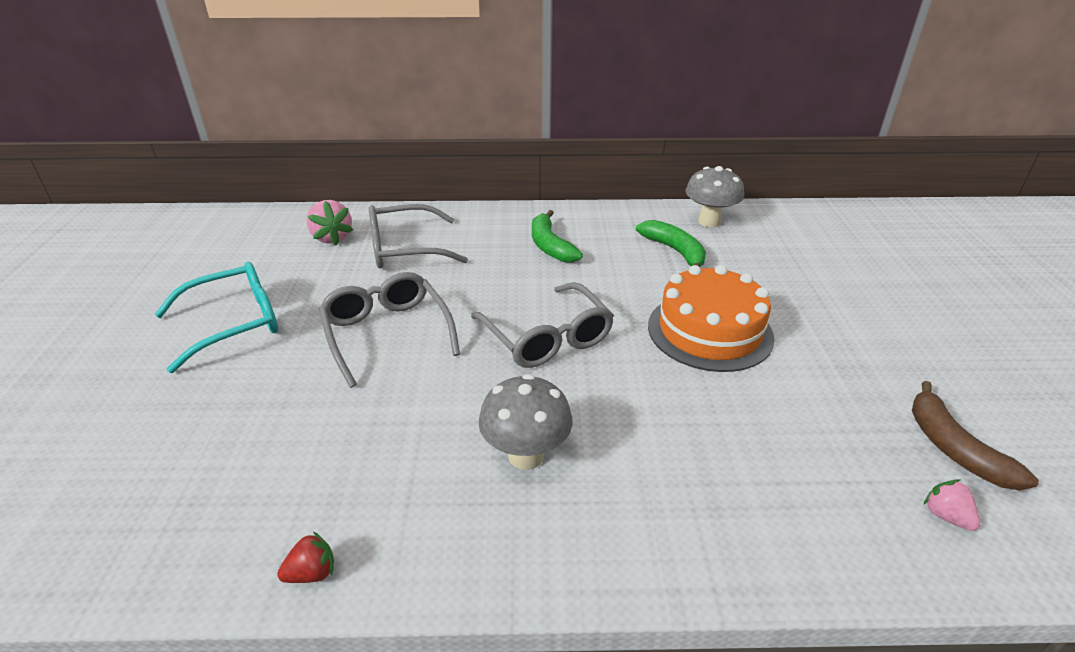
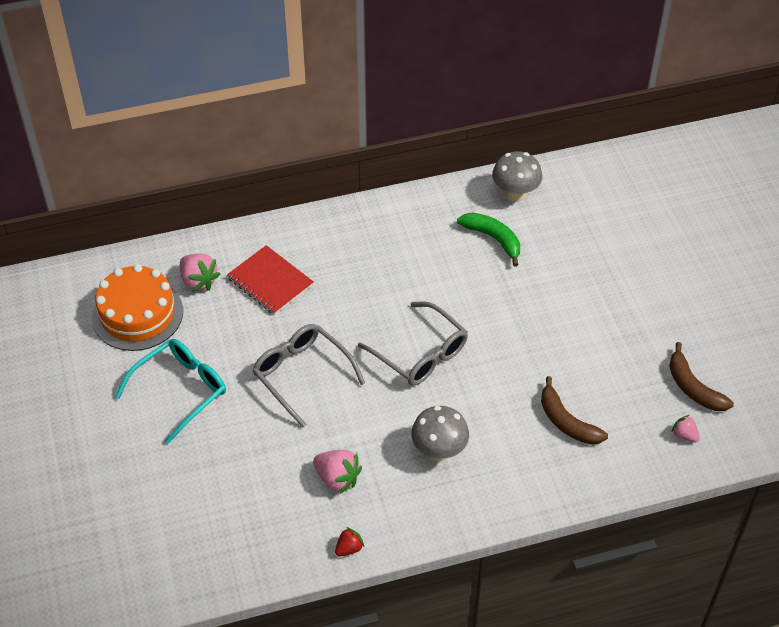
camera: 15 degrees left, 15 degrees up
grey glasses [369,204,468,269] -> red notebook [227,245,314,315]
green banana [532,210,583,263] -> none
orange cake [648,265,775,372] -> orange cake moved to [92,264,183,351]
none -> pink strawberry [313,450,362,494]
none -> brown banana [541,376,608,444]

